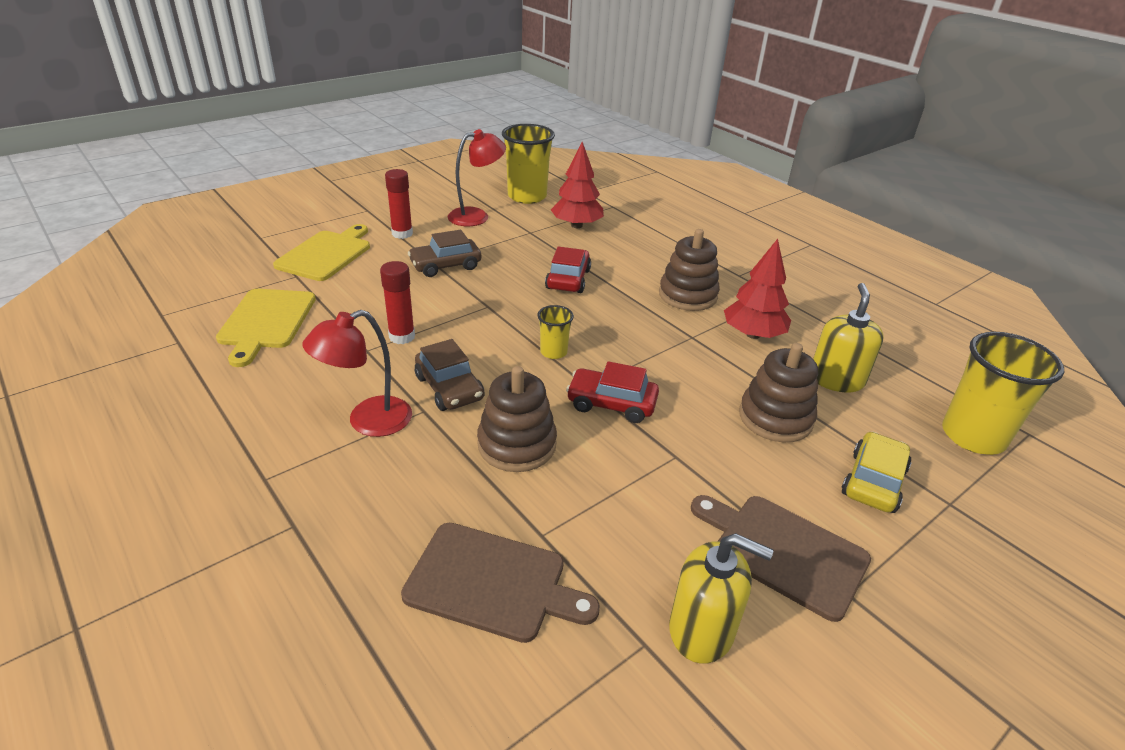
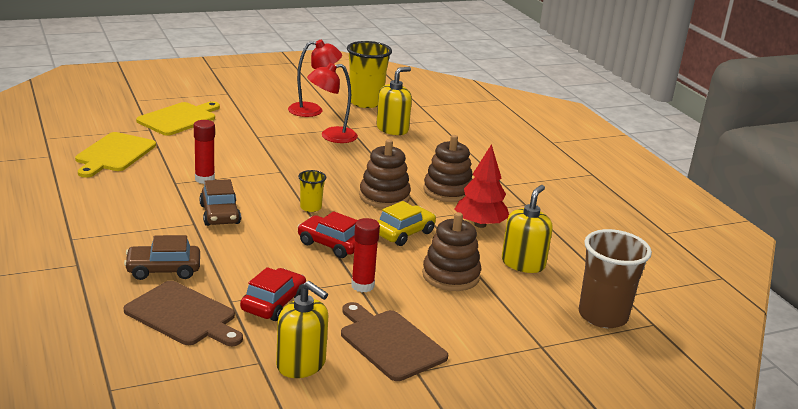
camera: 15 degrees right, 10 degrees down
red lamp [302,310,412,437] -> red lamp moved to [307,63,358,143]
red glue stick [385,169,413,239] -> red glue stick moved to [351,218,380,292]
brown car [408,230,481,277] -> brown car moved to [124,235,200,280]
brown stacking toy [477,366,557,472] -> brown stacking toy moved to [359,139,411,208]
red car [545,247,591,293] -> red car moved to [240,267,306,321]
red tree [551,142,604,228] -> yellow soap dispenser [376,67,412,135]
yellow car [842,432,911,513] -> yellow car moved to [378,201,436,246]
yellow cup [942,332,1064,455] -> brown cup [579,229,652,328]

